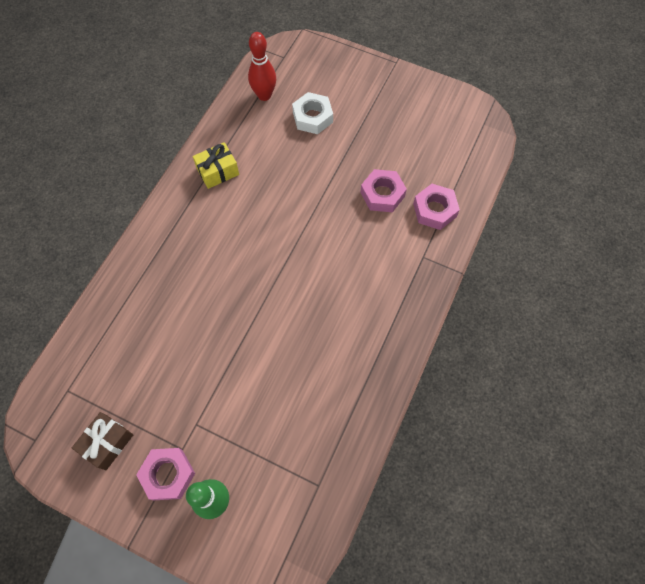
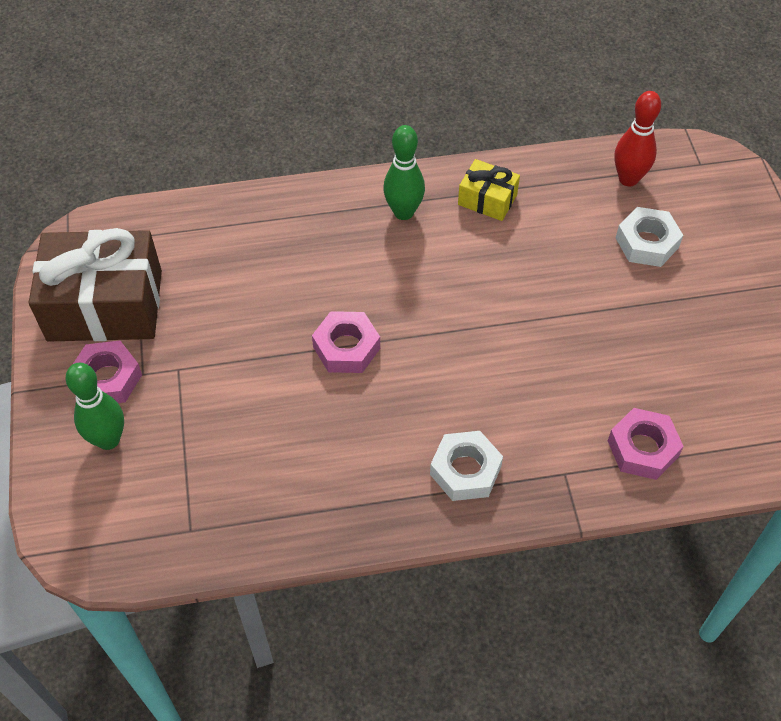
camera: 55 degrees right, 10 degrees down
brown gift [72,412,133,470] -> brown gift [29,228,162,342], size x2.06
pink nut [360,169,407,213] -> pink nut moved to [312,311,380,373]
none -> green bowling pin [383,125,425,220]
none -> white nut [430,431,503,501]

